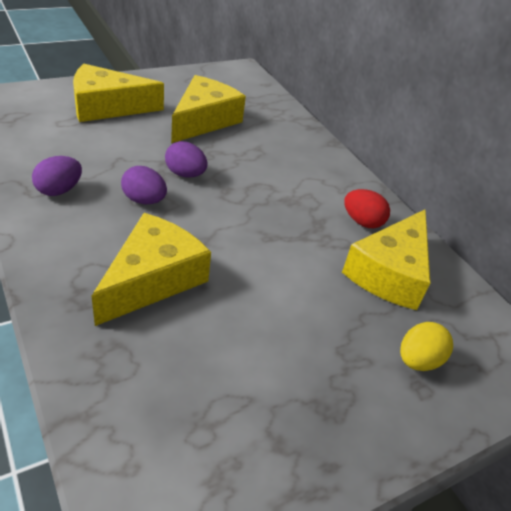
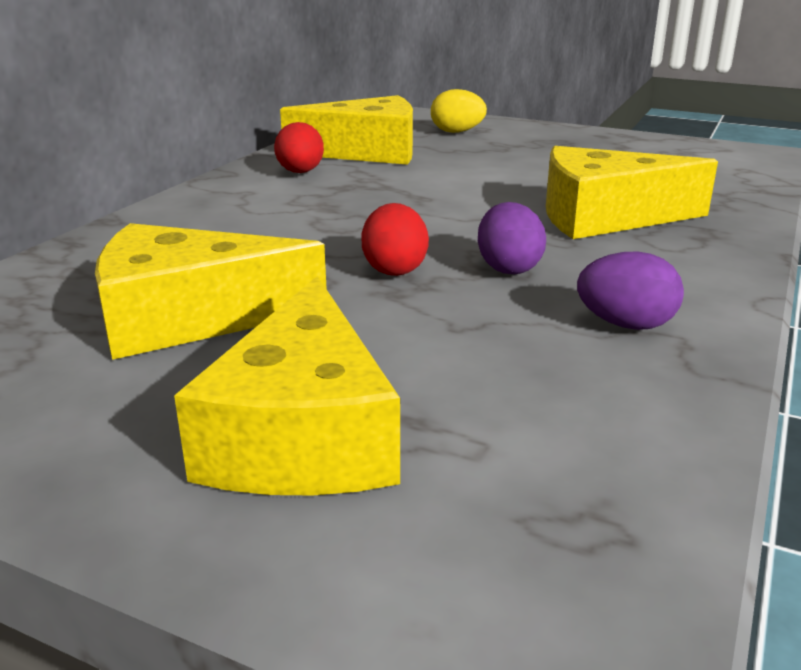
camera: 120 degrees left, 15 degrees down
yellow cheese [73,64,164,122] -> yellow cheese turned 45 degrees clockwise [174,276,400,495]
purple egg [165,141,208,178] -> red egg [361,203,429,276]

